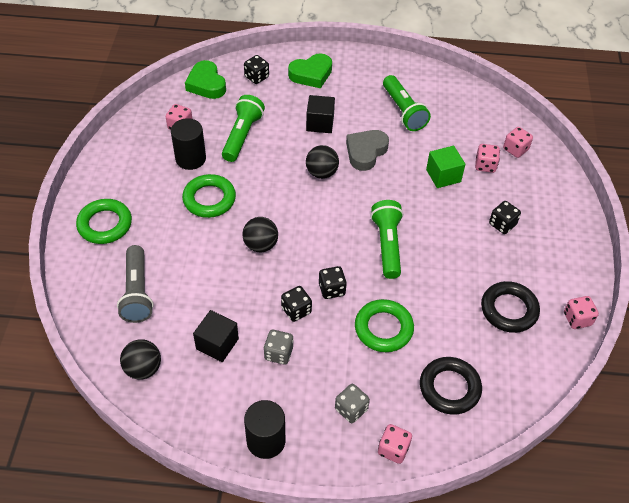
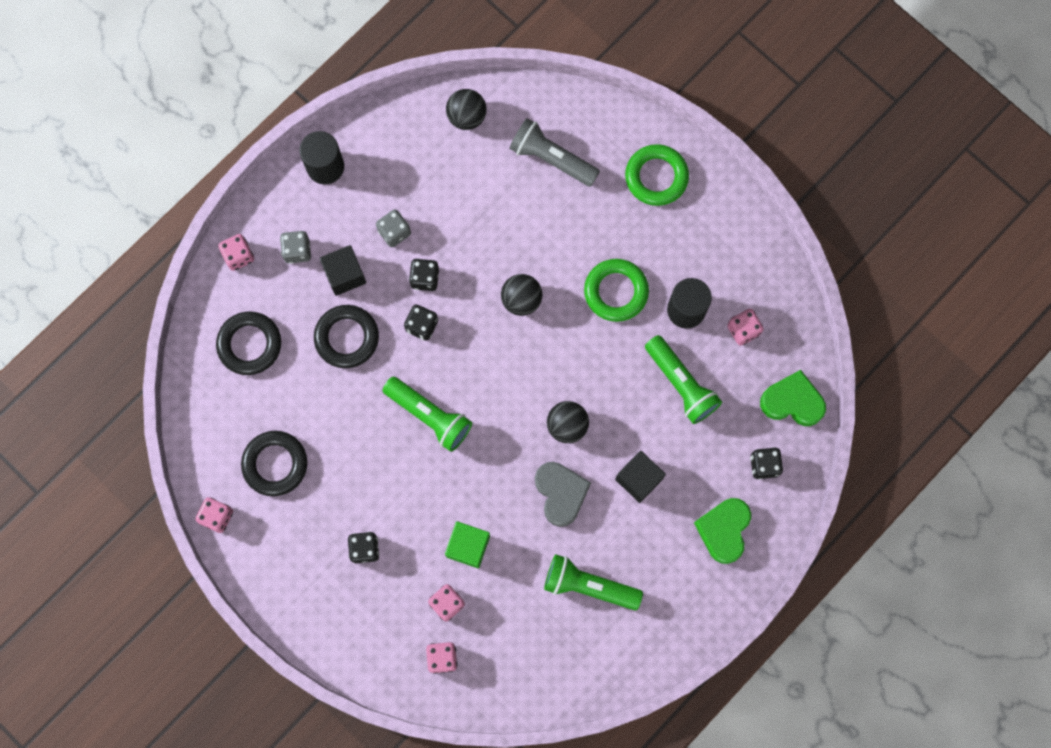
camera: 130 degrees right, 25 degrees up
black cube [193,310,239,362] -> black cube moved to [319,245,366,296]
green ring [355,299,414,352] -> black ring [314,305,379,368]

